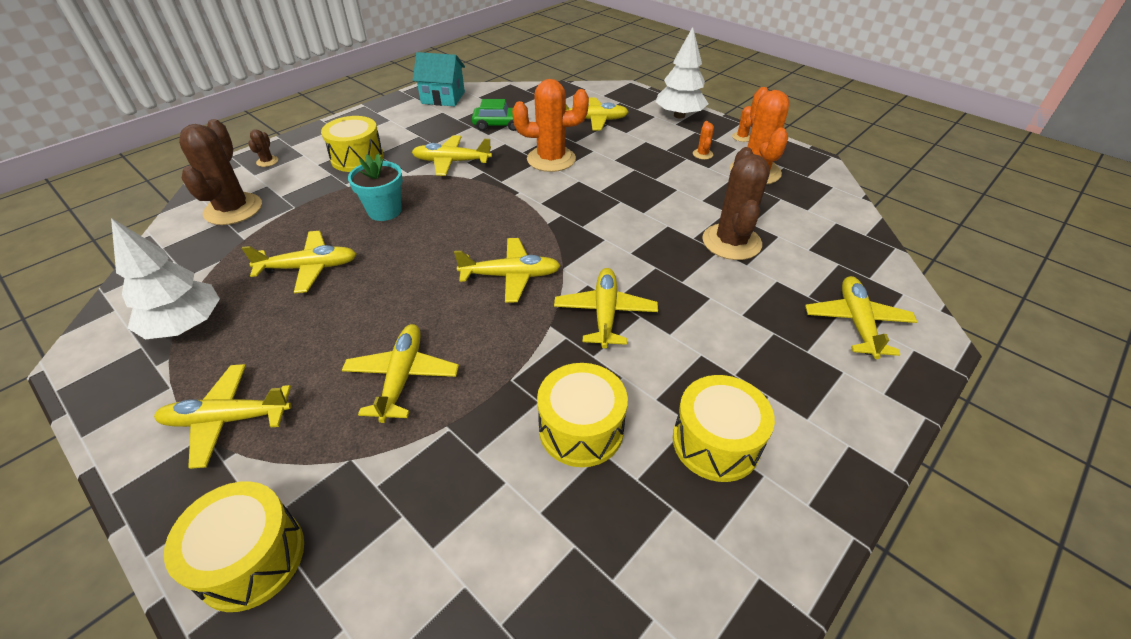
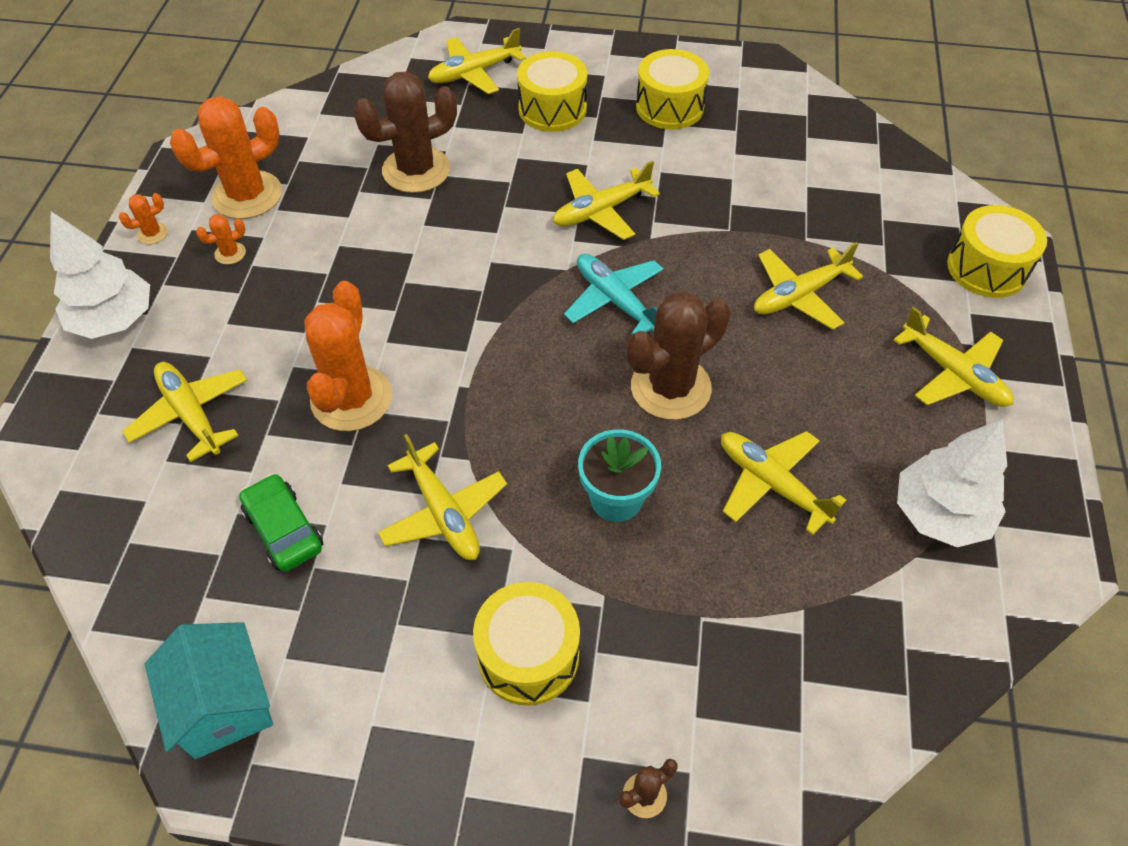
camera: 125 degrees left, 10 degrees up
brown cactus [179,119,262,225] -> brown cactus moved to [627,291,731,420]
yellow plane [454,238,561,303] -> turquoise plane [564,254,664,334]
orange cactus [512,79,589,172] -> orange cactus turned 45 degrees clockwise [304,281,392,431]
yellow drum [537,363,628,467] -> yellow drum moved to [517,51,587,132]

